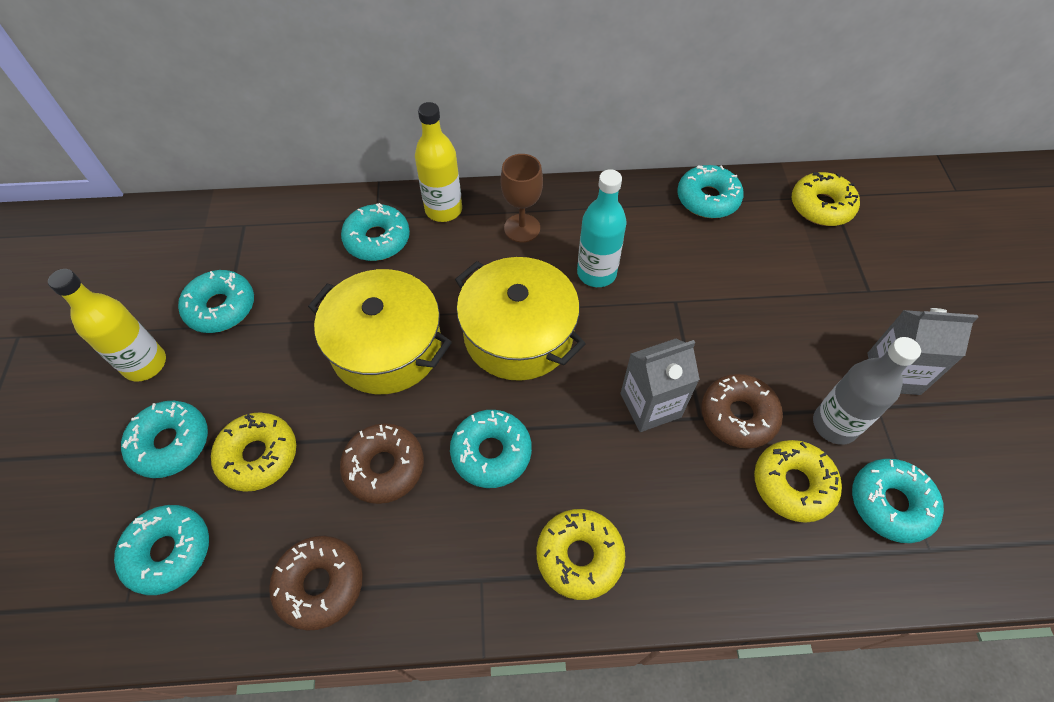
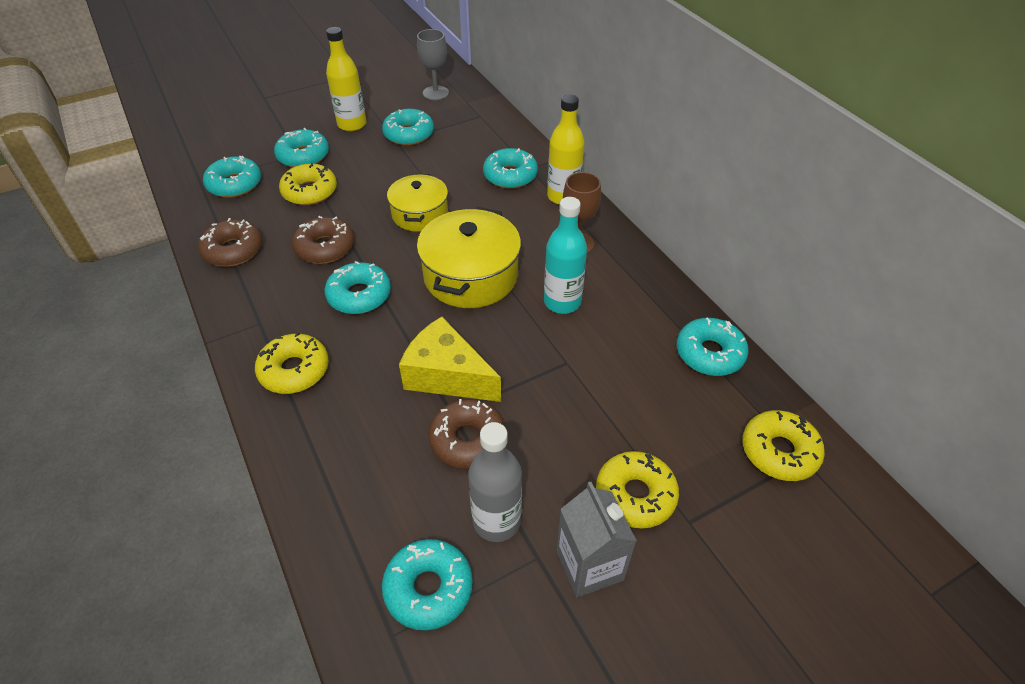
camera: 65 degrees right, 10 degrees down
yellow pot [308,269,452,394] -> yellow pot [387,174,448,232], size x0.65
grey carton [620,339,700,432] -> yellow cheese [399,317,501,402]
yellow donut [754,440,842,523] -> yellow donut moved to [596,451,679,529]
none -> grey goblet [417,29,449,100]

